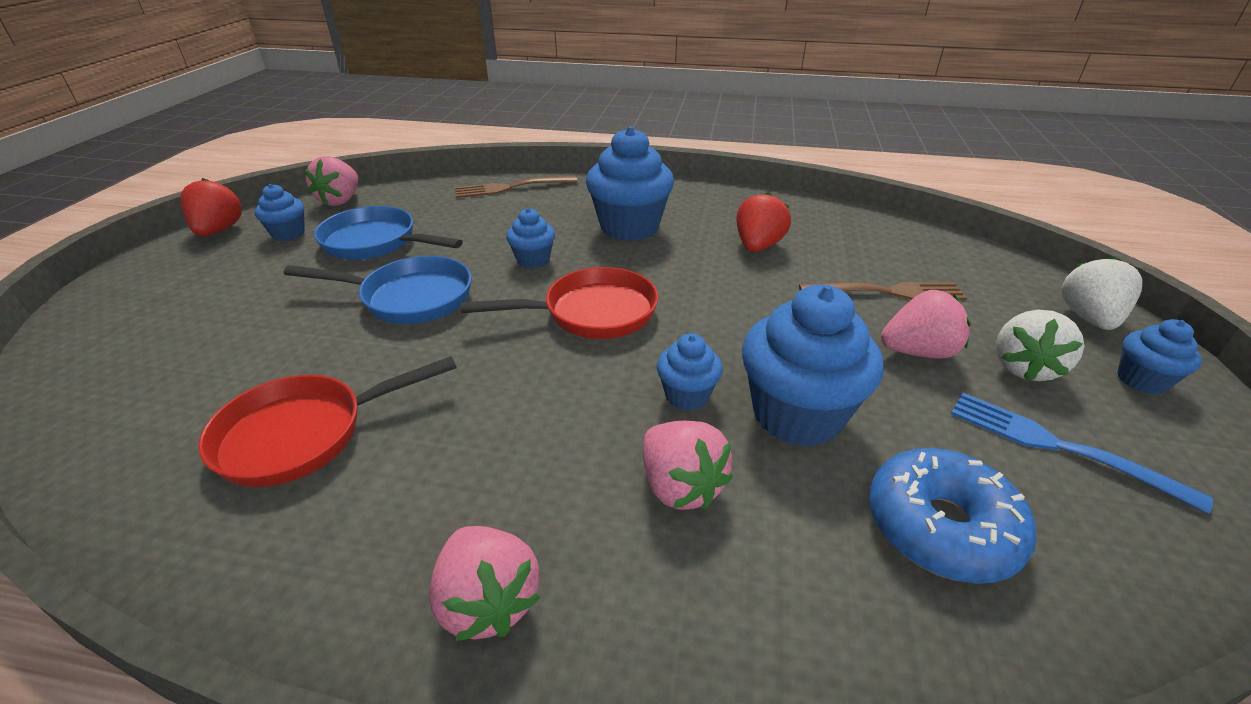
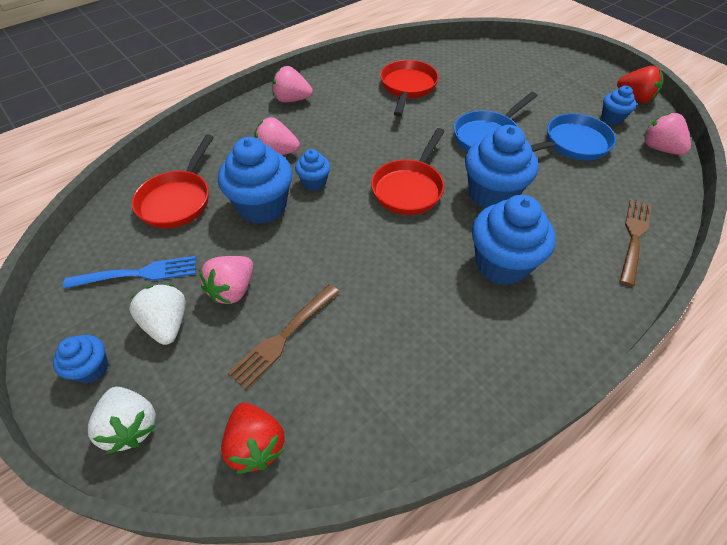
camera: 130 degrees right, 15 degrees up
blue cupcake [506,208,555,269] -> blue cupcake [465,125,539,209], size x1.93
red strawberry [736,192,791,252] -> red strawberry moved to [221,403,285,474]
blue donut [869,448,1037,584] -> red pan [132,134,214,228]

